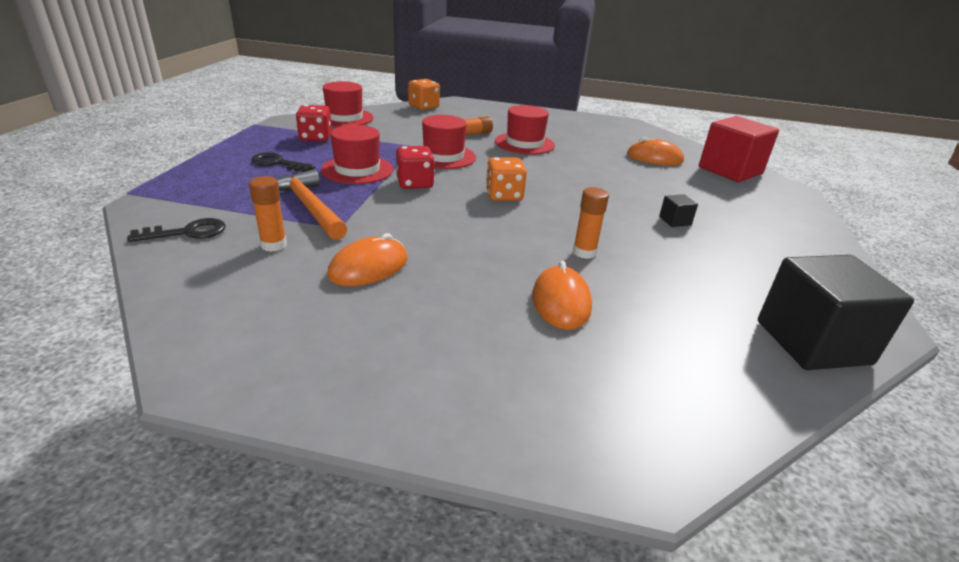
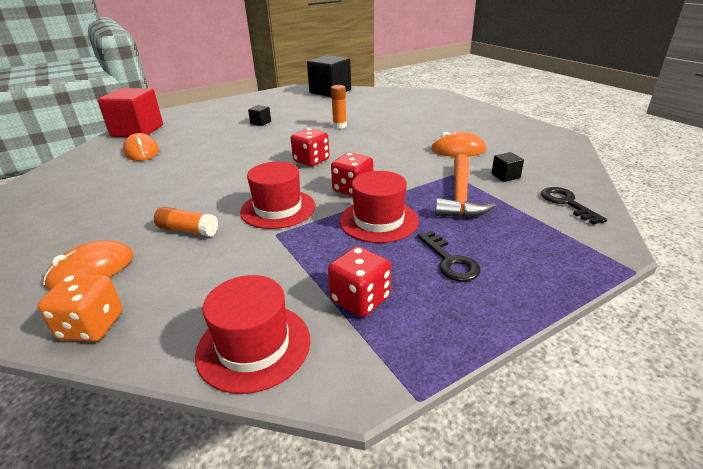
camera: 130 degrees left, 0 degrees up
black key [127,218,226,242] -> black key turned 45 degrees clockwise [541,187,607,225]
orange glue stick [249,176,287,252] -> black cube [491,152,524,182]
orange dice [486,157,527,201] -> red dice [291,128,330,167]
red hat [495,105,555,155] -> none
orange mouse [532,261,592,330] -> orange mouse moved to [43,240,134,290]

